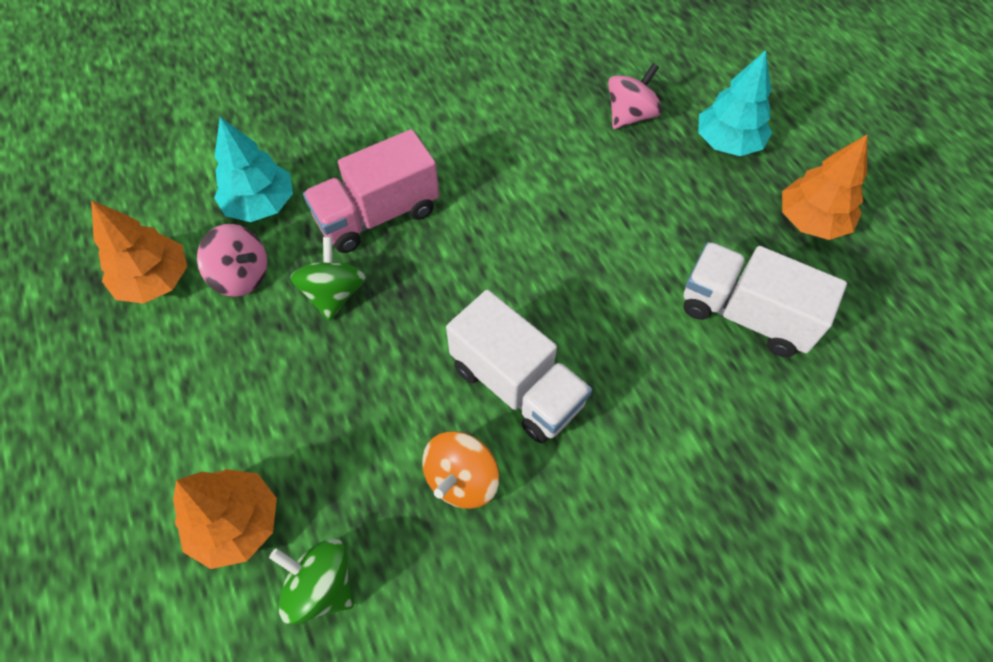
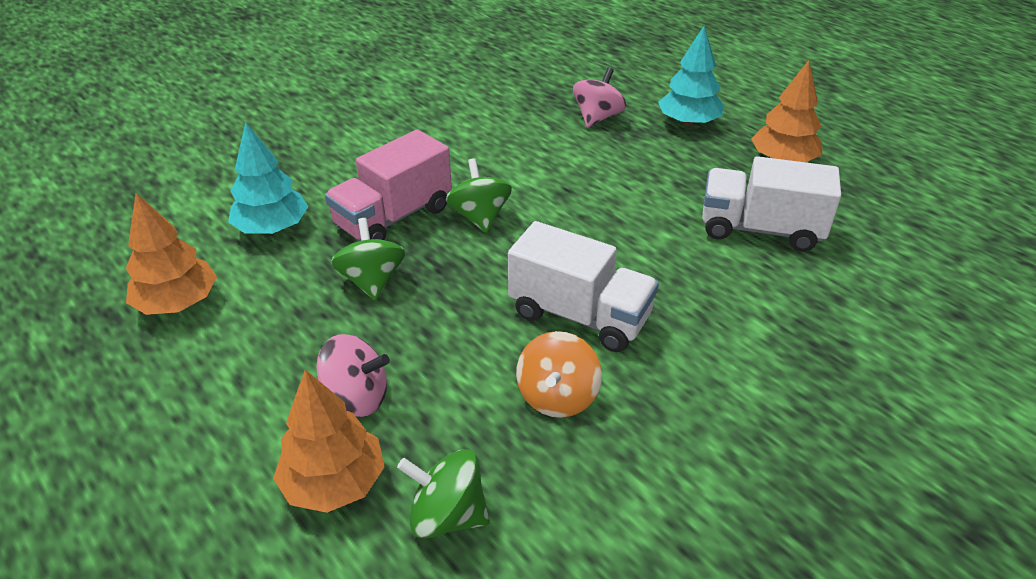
camera: 15 degrees left, 20 degrees down
pink spinning top [197,224,267,297] -> pink spinning top moved to [317,334,390,417]
none -> green spinning top [446,158,512,233]

